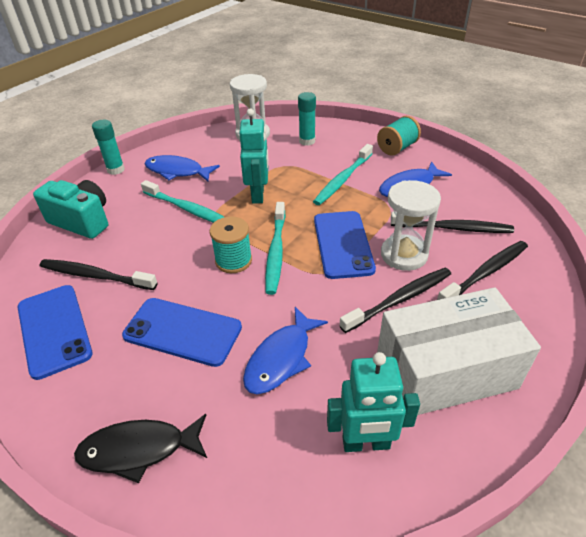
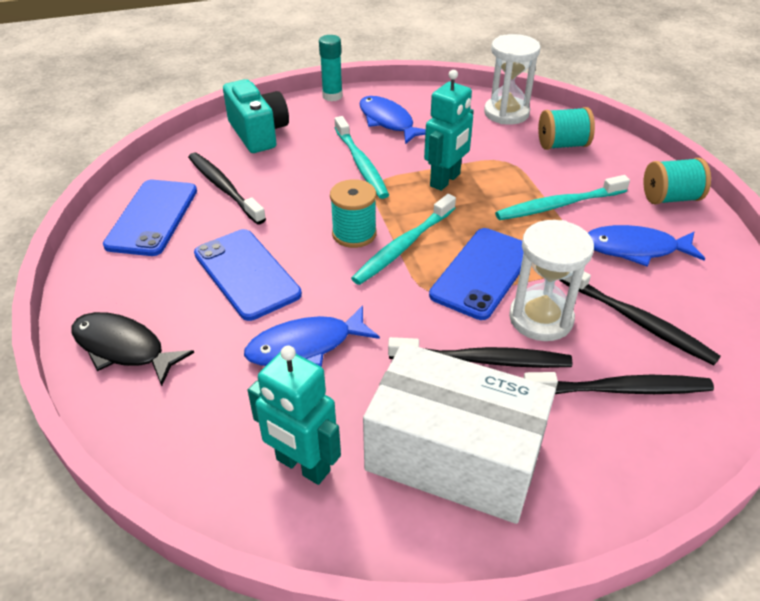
camera: 35 degrees right, 0 degrees up
turquoise glue stick [298,92,316,146] -> turquoise spool [538,107,595,150]

